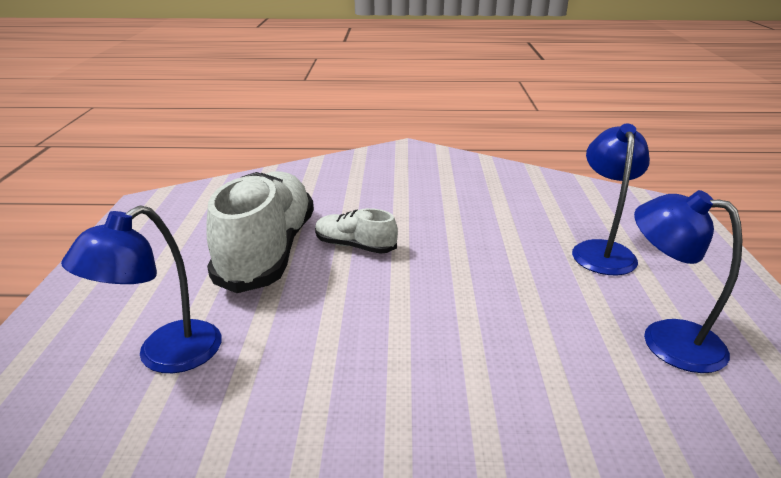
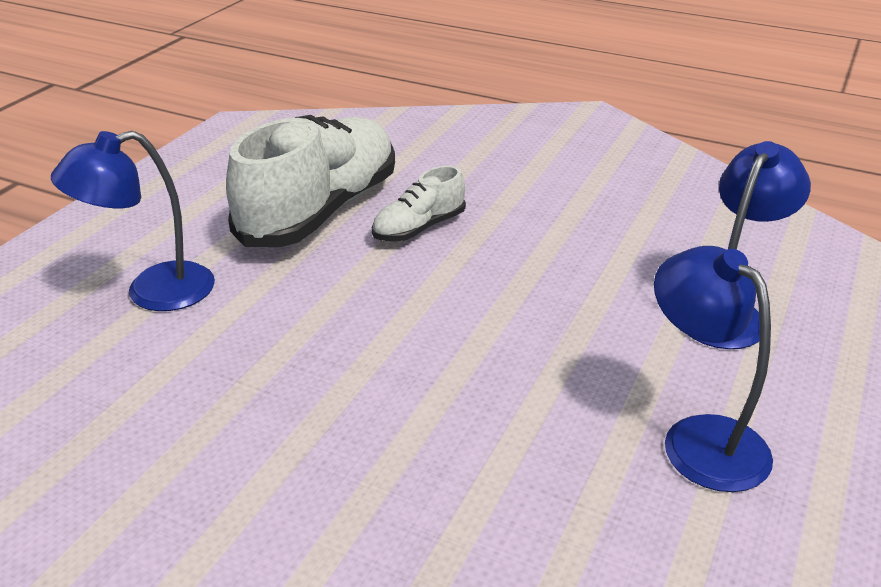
camera: 25 degrees right, 5 degrees up
white shoe [315,208,398,254] -> white shoe turned 90 degrees counterclockwise [372,165,466,242]

